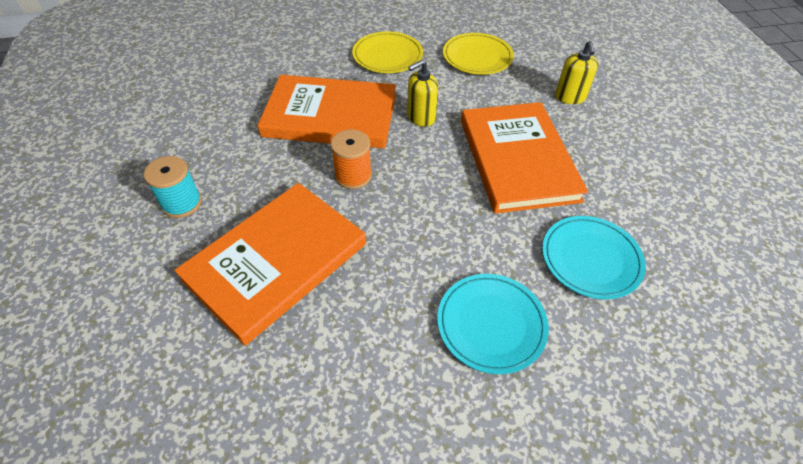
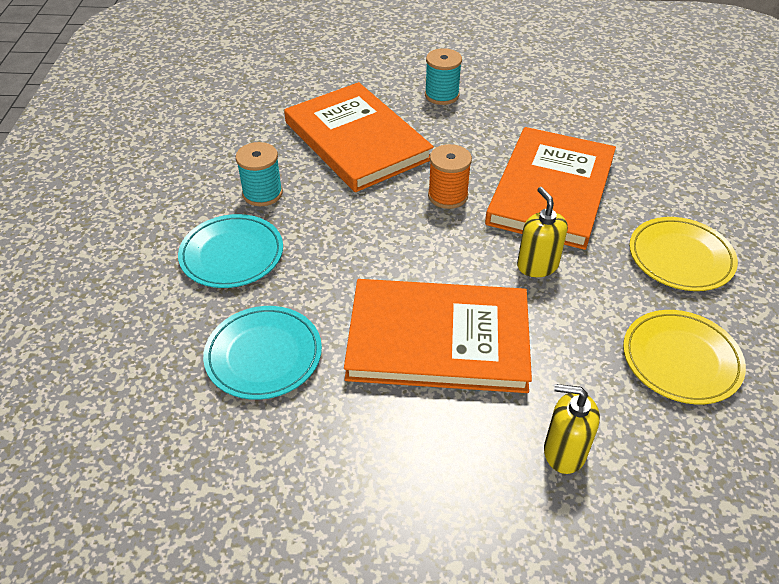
camera: 105 degrees right, 5 degrees down
none -> turquoise spool [236,142,283,206]

